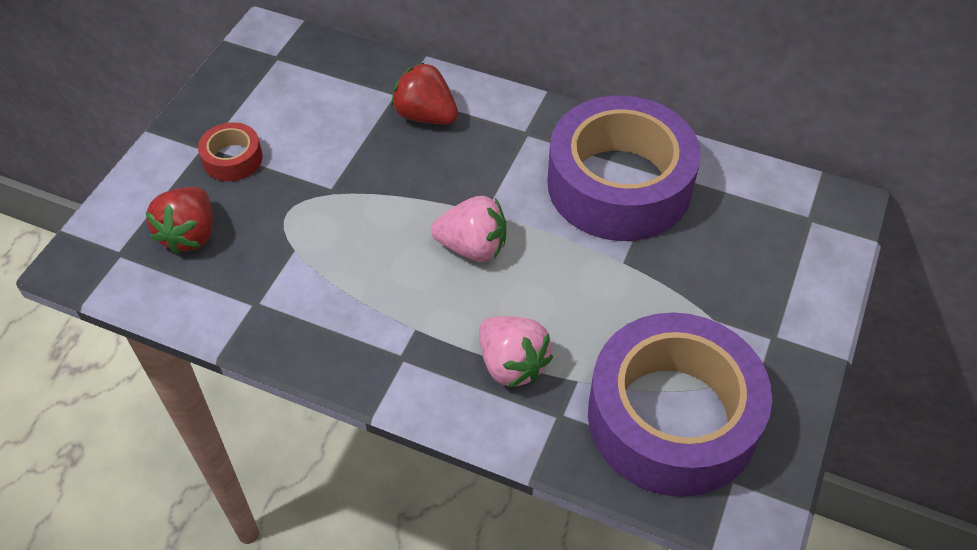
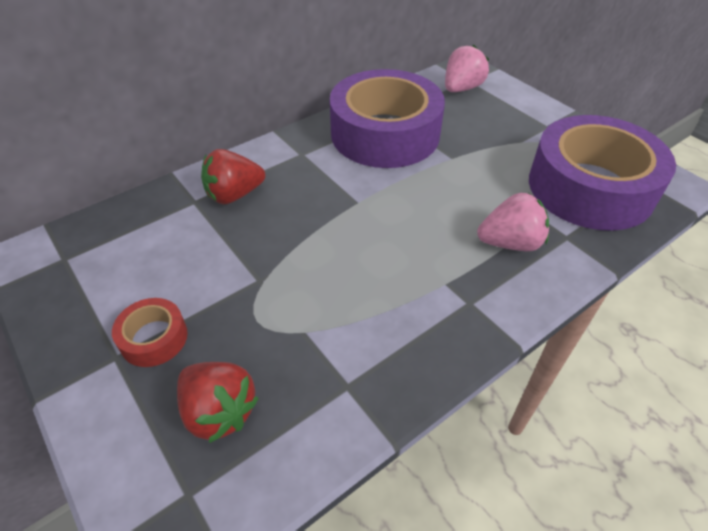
camera: 60 degrees left, 5 degrees down
pink strawberry [431,196,506,262] -> pink strawberry moved to [445,45,489,92]

